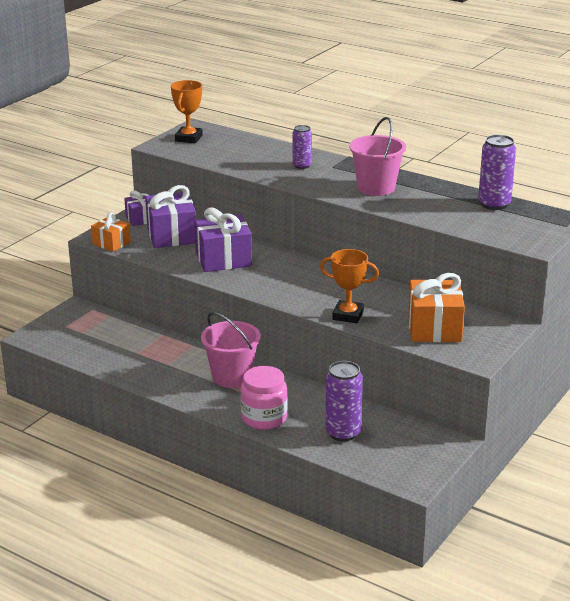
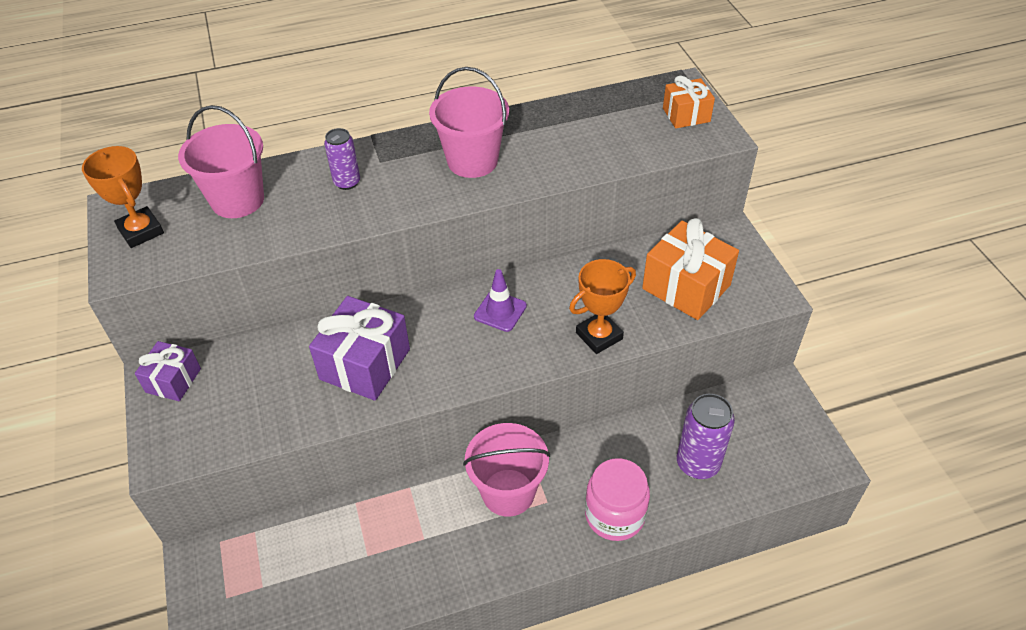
camera: 50 degrees left, 20 degrees up
orange gift [91,212,131,252] -> orange gift moved to [663,76,715,128]
purple gift [145,185,196,248] -> none
purple can [478,135,516,210] -> none
none -> pink bucket [178,105,264,218]
none -> purple traffic cone [474,269,527,332]

